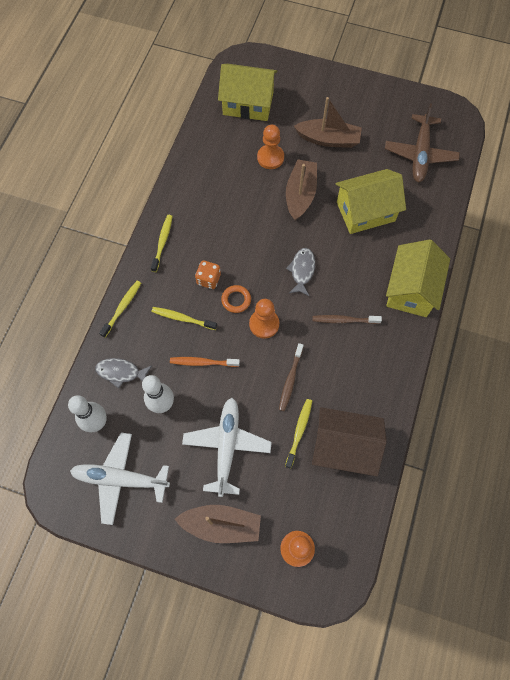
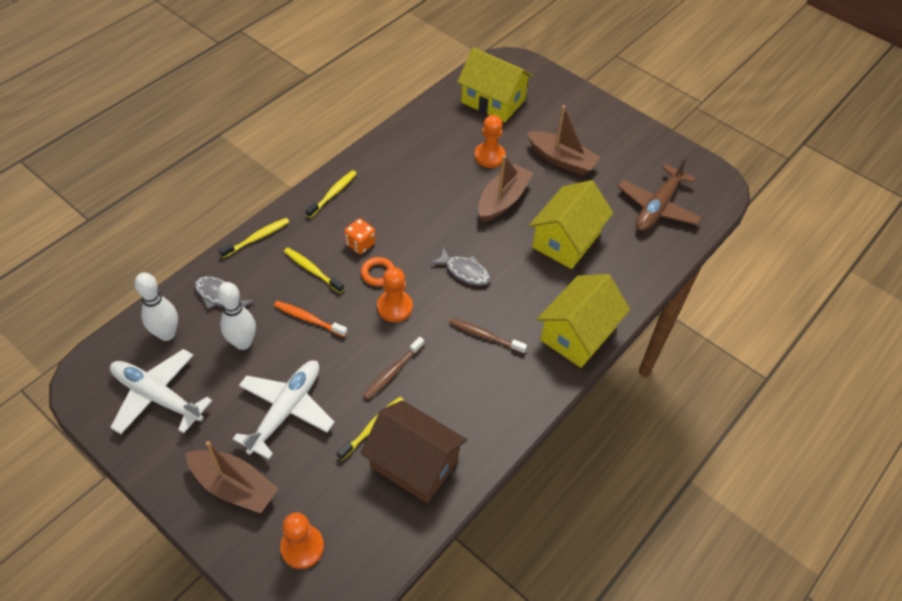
camera: 20 degrees right, 15 degrees down
grey fish [286,248,315,296] -> grey fish turned 90 degrees clockwise [430,247,491,286]
yellow house [336,169,406,234] -> yellow house turned 60 degrees counterclockwise [529,180,613,269]

